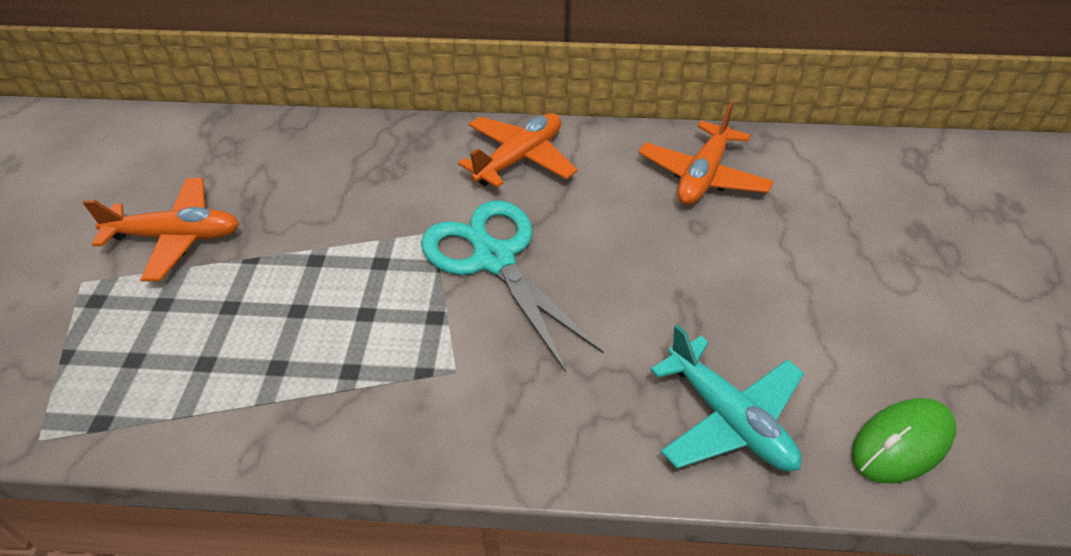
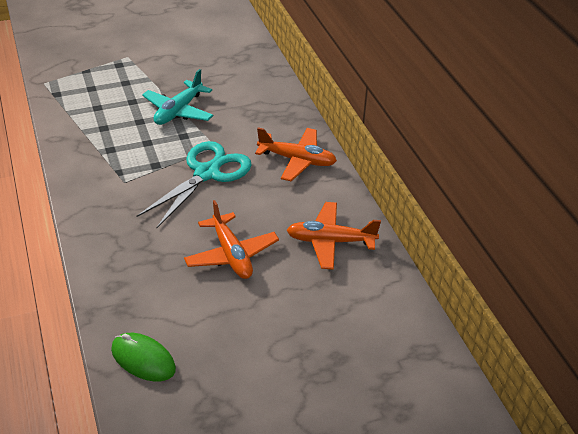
camera: 65 degrees right, 5 degrees down
orange plane [82,178,239,281] -> orange plane moved to [184,200,279,279]
turquoise plane [651,324,804,472] -> turquoise plane moved to [142,69,214,125]

